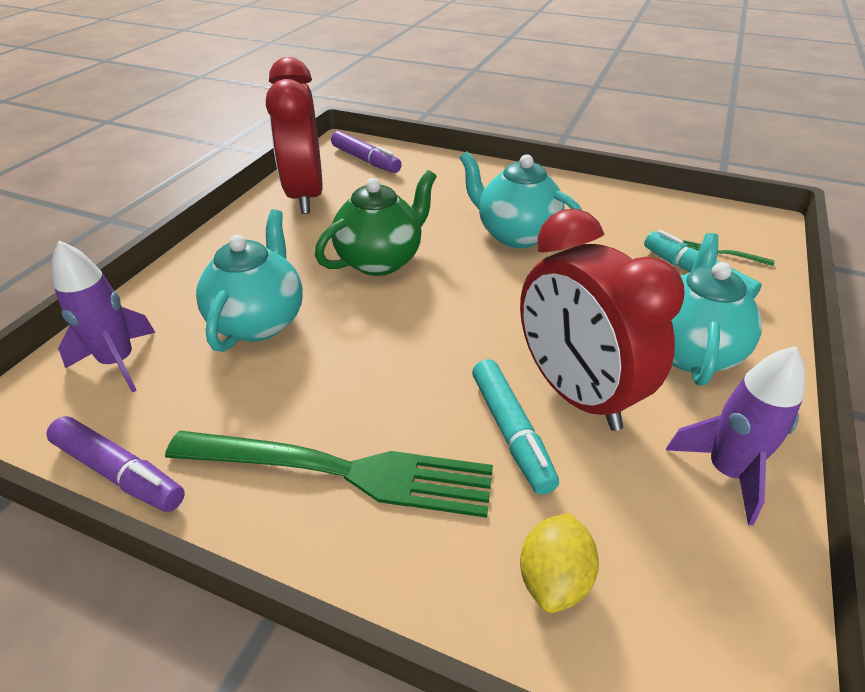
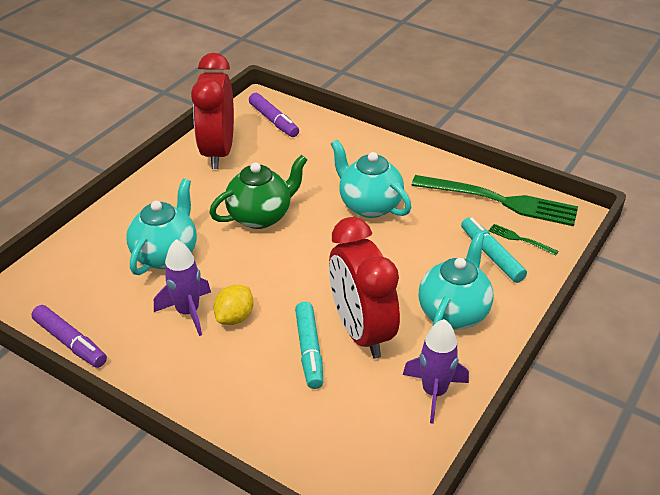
camera: 10 degrees right, 0 degrees up
purple rocket [52,240,155,392] -> purple rocket moved to [154,239,211,336]
green fork [165,431,493,518] -> green fork moved to [412,175,578,226]
yellow lemon [520,513,599,613] -> yellow lemon moved to [214,285,253,325]

